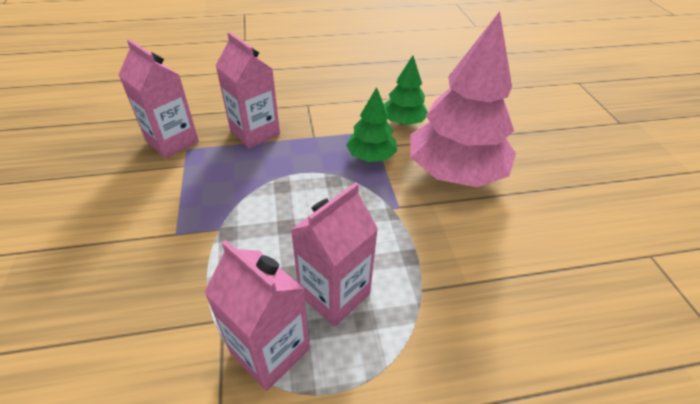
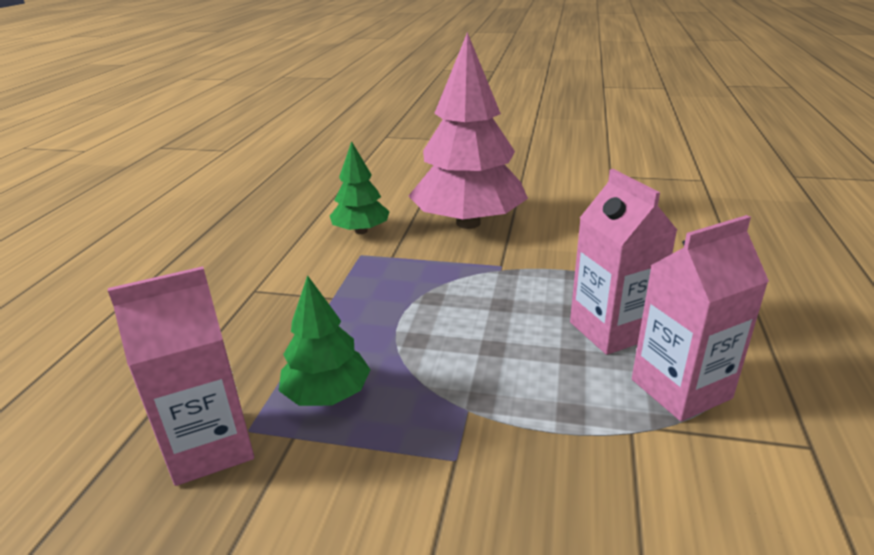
camera: 65 degrees left, 15 degrees down
pink carton [215,32,280,148] -> none
green tree [346,87,397,162] -> green tree moved to [279,275,371,406]

